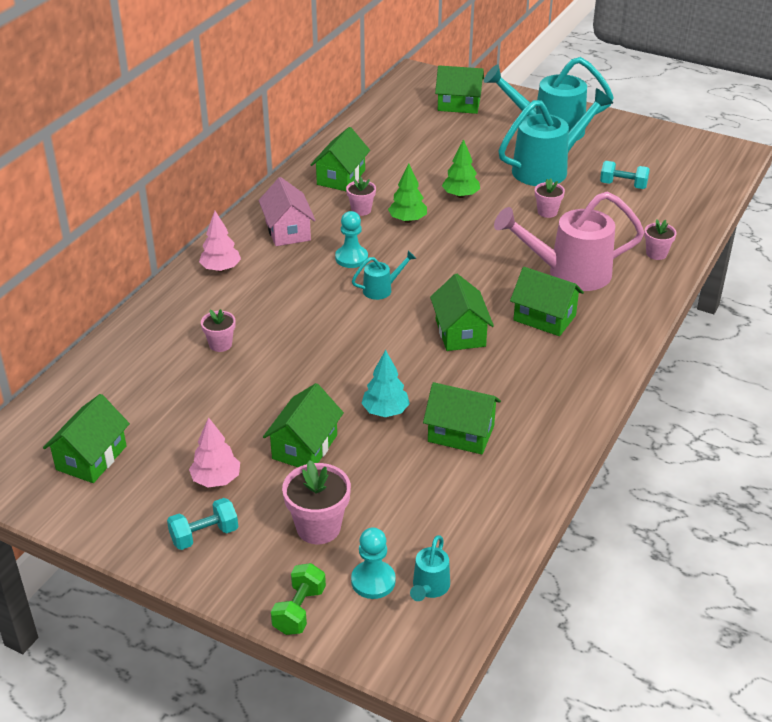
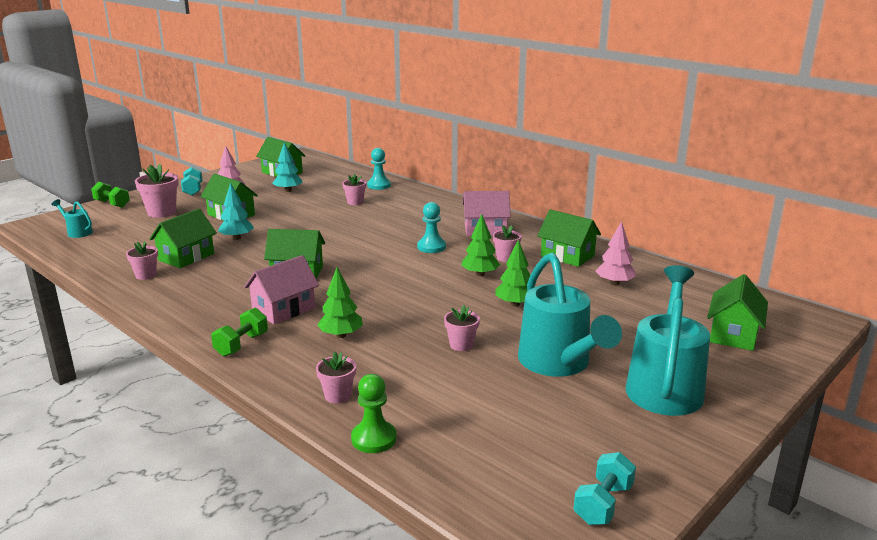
camera: 105 degrees right, 15 degrees down
pink tree [199,211,241,272] -> pink tree moved to [596,221,636,285]
turquoise pawn [351,527,396,599] -> turquoise pawn moved to [367,148,391,190]
turquoise watering can [352,251,416,300] -> none
pink watering can [494,191,645,291] -> green tree [317,267,363,338]
green house [510,267,584,336] -> pink house [244,255,319,324]
turquoise dumbbell [600,161,650,189] -> turquoise dumbbell moved to [573,452,636,525]
none -> pink flower pot [126,241,158,280]
none -> green dumbbell [211,308,268,357]
none -> turquoise tree [272,142,303,192]
none -> green pawn [351,374,396,453]

